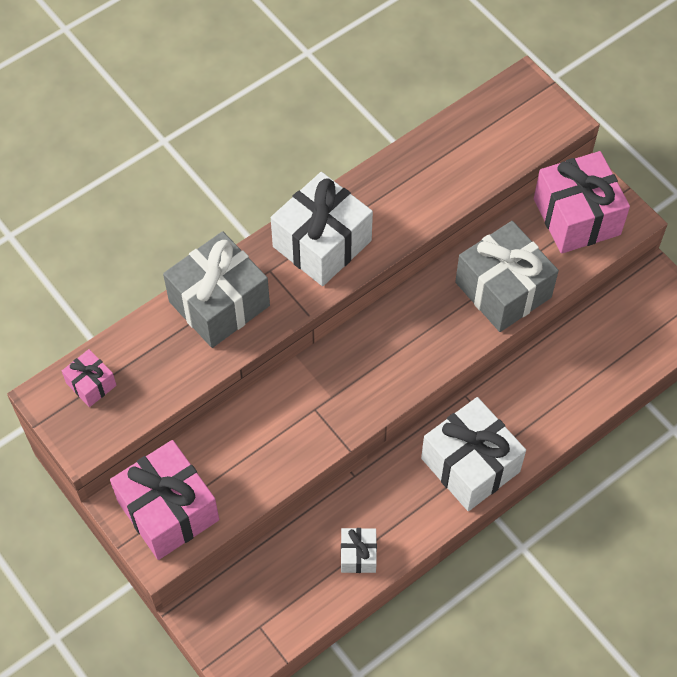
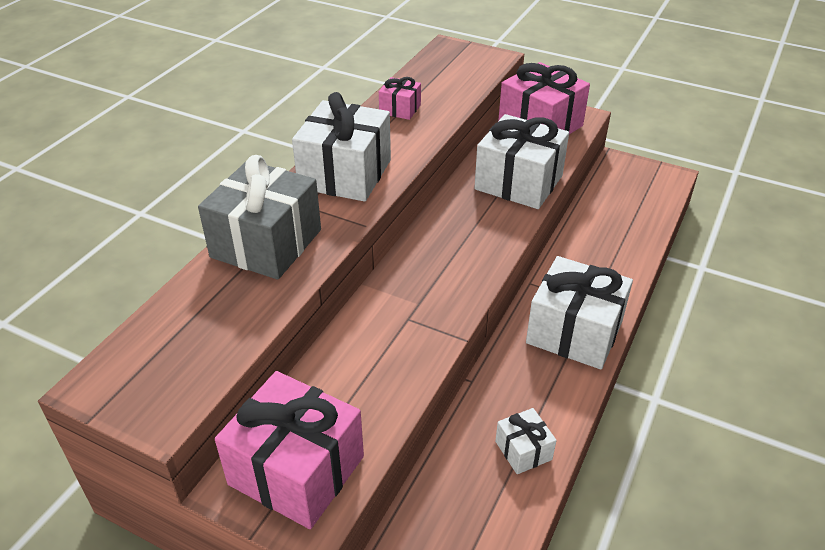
camera: 25 degrees left, 20 degrees down
pink gift [62,349,117,407] -> pink gift moved to [379,77,421,120]
grey gift [455,221,559,332] -> white gift [474,114,569,209]

